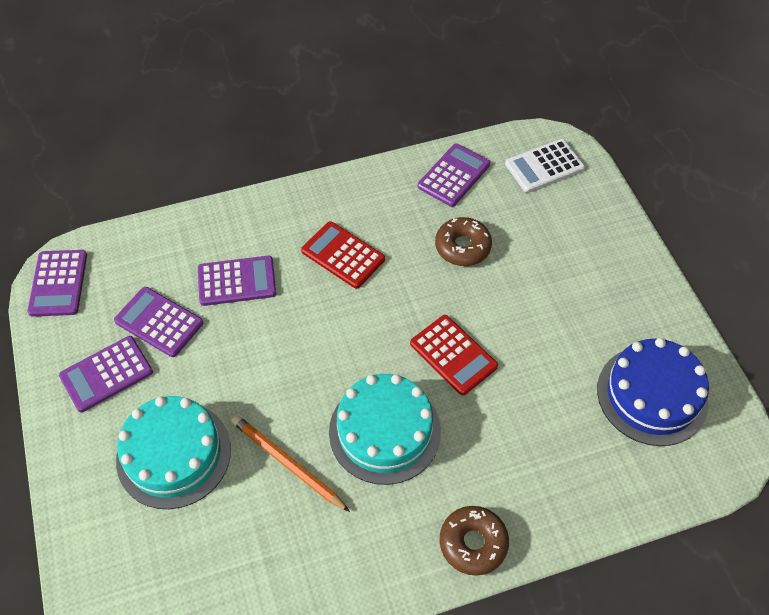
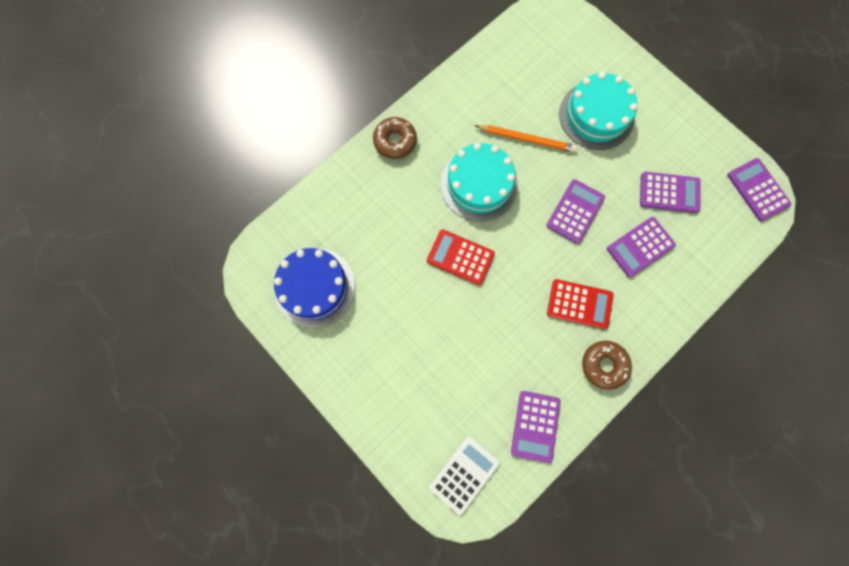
camera: 155 degrees right, 20 degrees up
purple calculator [59,336,153,412] -> purple calculator moved to [546,179,605,244]
brown donut [435,217,492,266] -> brown donut moved to [582,341,632,390]

